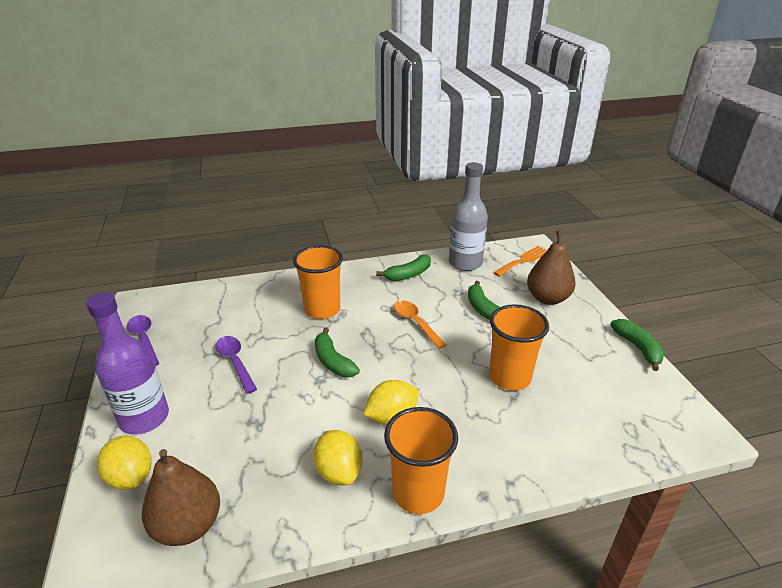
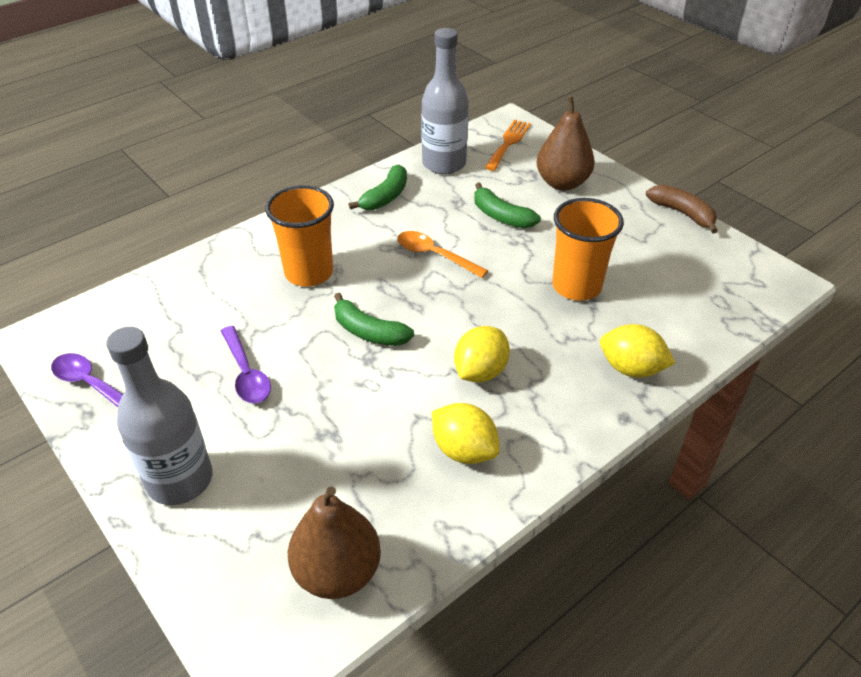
camera: 25 degrees left, 10 degrees up
purple bottle [86,293,169,434] -> grey bottle [106,327,213,505]
yellow lemon [97,436,151,490] -> yellow lemon moved to [600,324,675,378]
purple spoon [216,336,257,394] -> purple spoon turned 150 degrees counterclockwise [221,326,271,403]
orange cup [384,407,458,514] -> none
green banana [610,319,664,371] -> brown banana [646,185,718,233]

